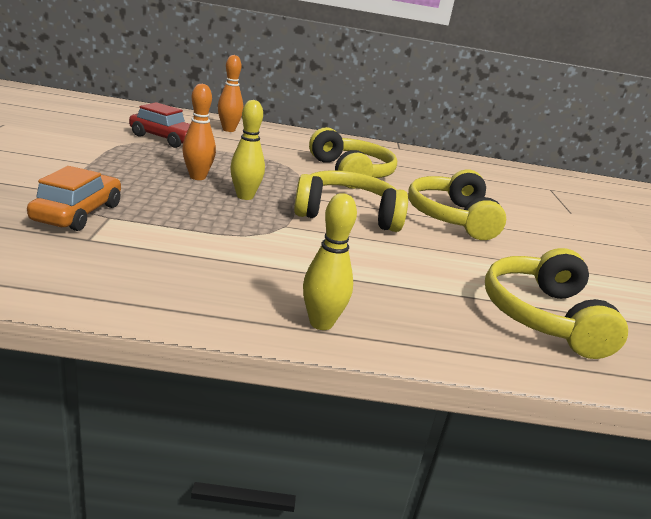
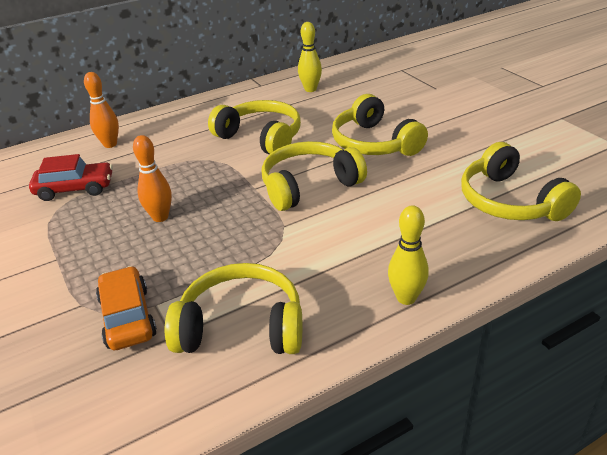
camera: 25 degrees left, 10 degrees up
yellow bowling pin [230,100,265,200] -> yellow bowling pin moved to [298,22,322,92]
none -> yellow headphones [165,263,302,354]

